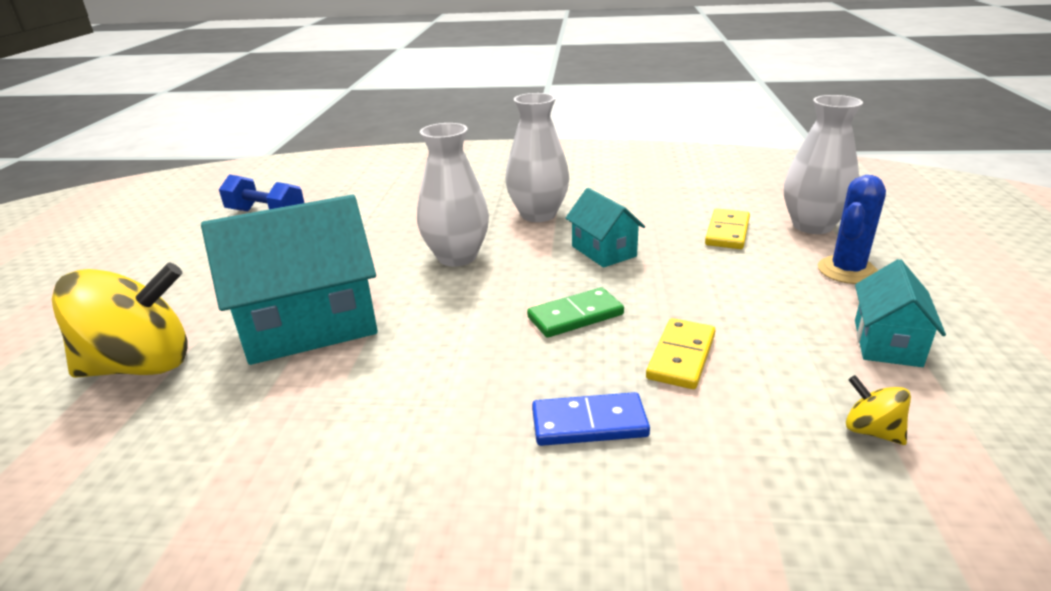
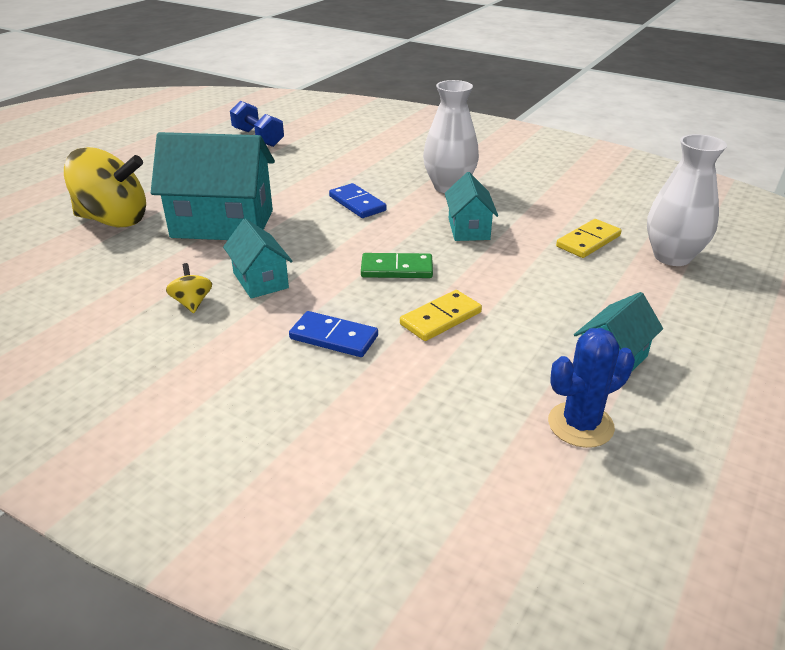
camera: 25 degrees right, 5 degrees up
white vase [417,123,489,266] -> blue domino [329,183,387,218]
blue cactus [818,175,886,284] -> blue cactus moved to [548,328,635,448]
yellow spinning top [846,375,911,445] -> yellow spinning top moved to [166,263,212,313]
none -> turquoise house [223,219,293,299]

